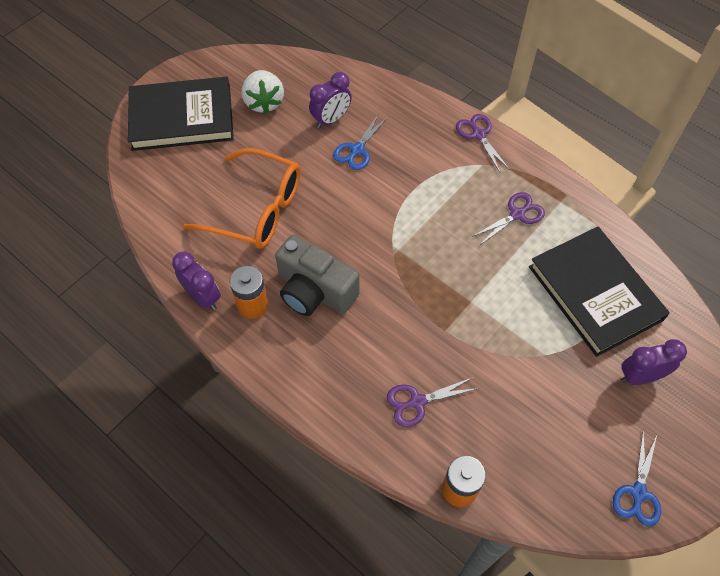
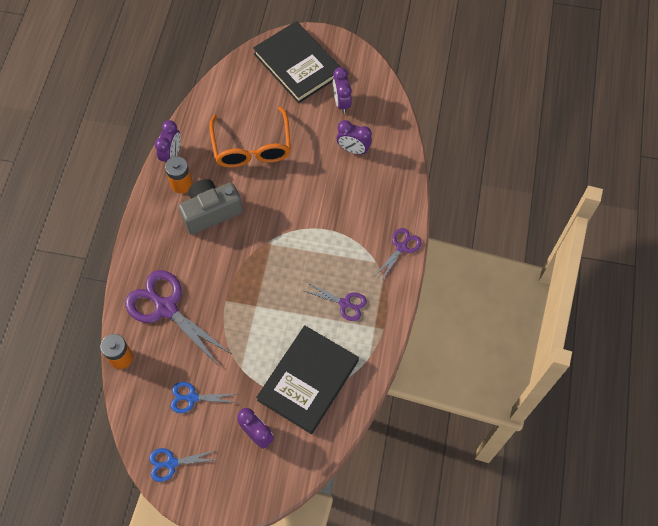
camera: 60 degrees right, 5 degrees up
white strawberry [242,70,284,114] -> purple clock [333,67,352,114]
grey camera [275,235,359,316] -> grey camera turned 60 degrees clockwise [178,179,243,235]
blue scissors [333,113,388,170] -> blue scissors moved to [171,382,236,413]
purple scissors [387,377,479,427] -> purple scissors [125,270,232,366], size x1.91

